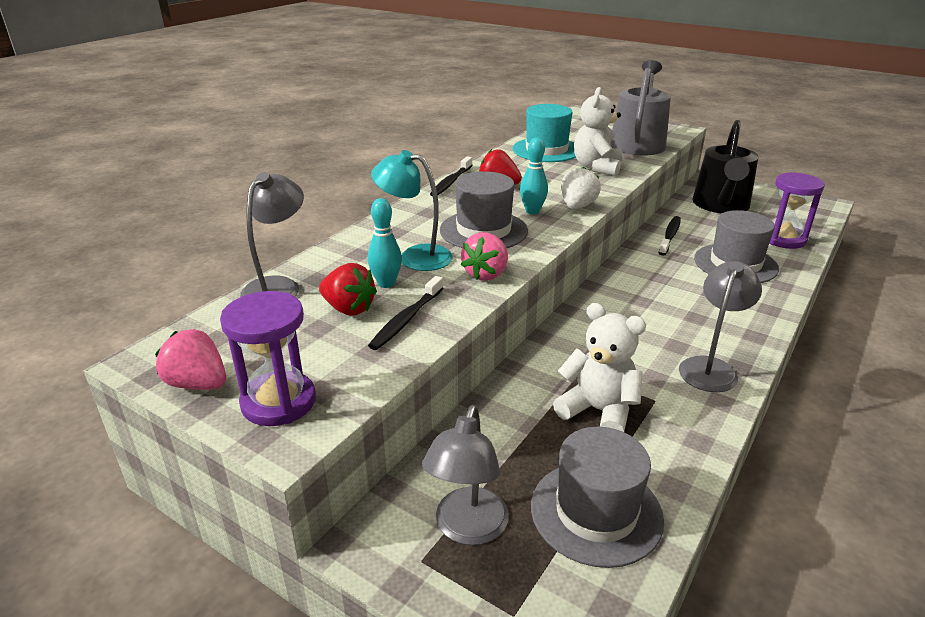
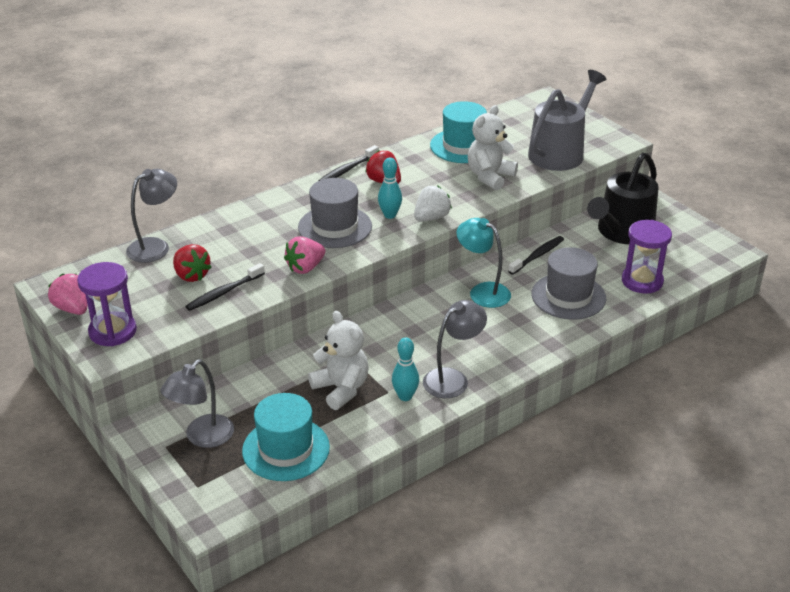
camera: 20 degrees right, 5 degrees up
turquoise bowling pin [368,198,402,288] -> turquoise bowling pin moved to [392,338,419,401]
turquoise lamp [371,150,453,271] -> turquoise lamp moved to [456,218,511,308]
grey hat [531,427,664,568] -> turquoise hat [242,393,330,481]

